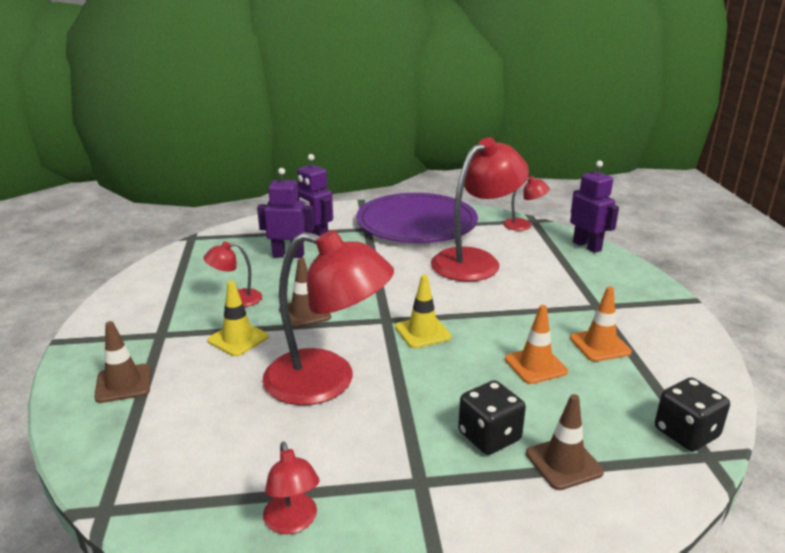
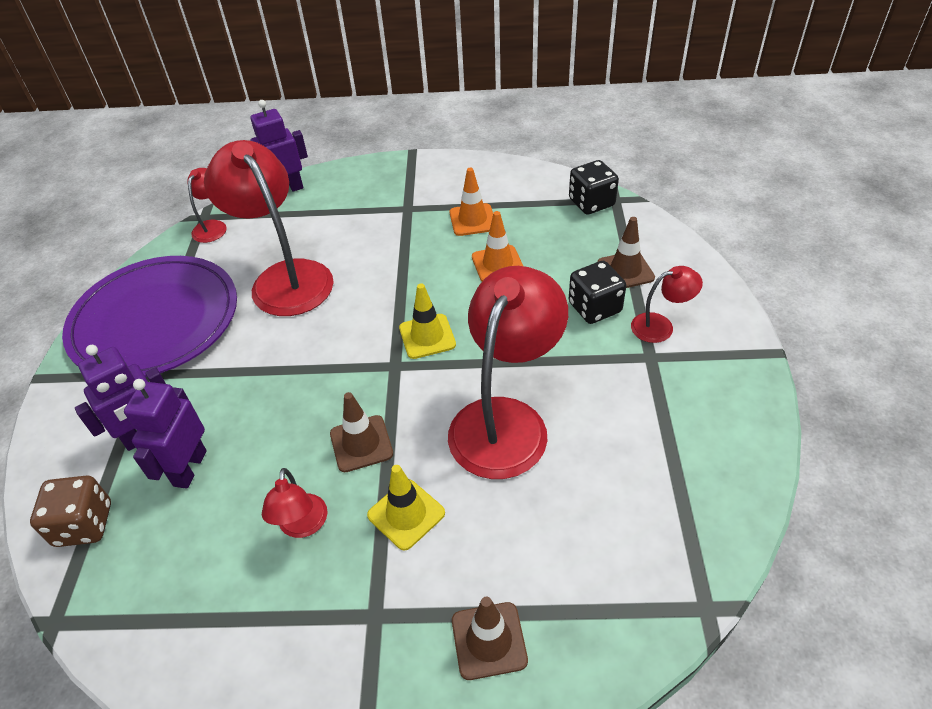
camera: 80 degrees left, 20 degrees up
red lamp [263,442,320,534] -> red lamp moved to [631,266,703,343]
none -> brown dice [30,475,111,547]

